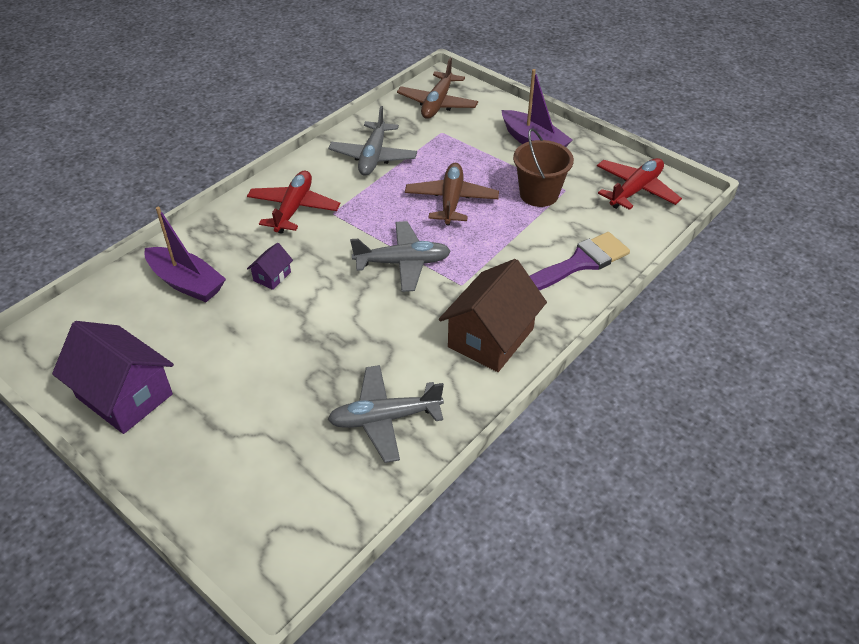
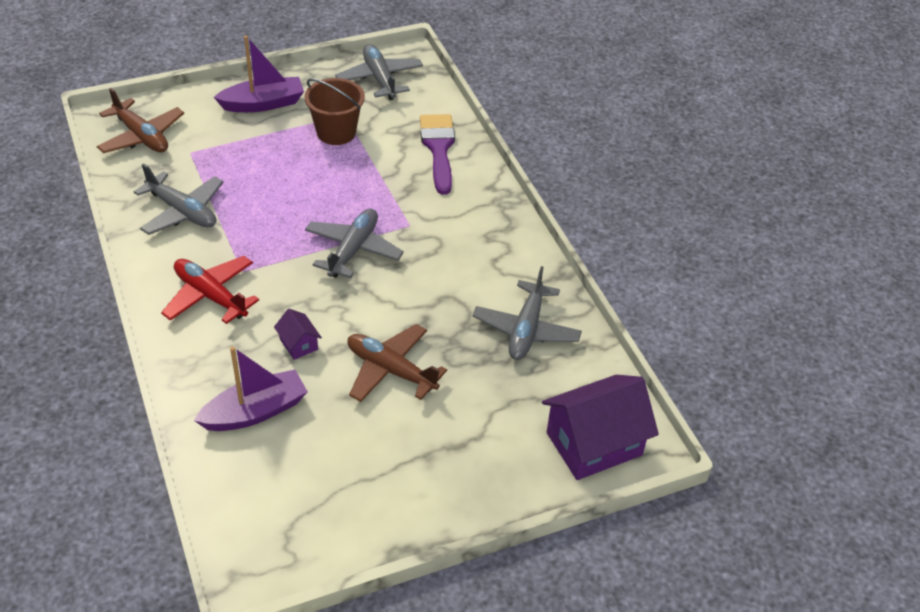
camera: 65 degrees left, 0 degrees up
purple house [52,321,174,434] -> purple house moved to [542,375,659,480]
brown plane [405,163,499,226] -> brown plane moved to [347,324,447,402]
brown house [439,259,547,372] -> none
red plane [597,158,682,210] -> grey plane [335,44,423,100]

